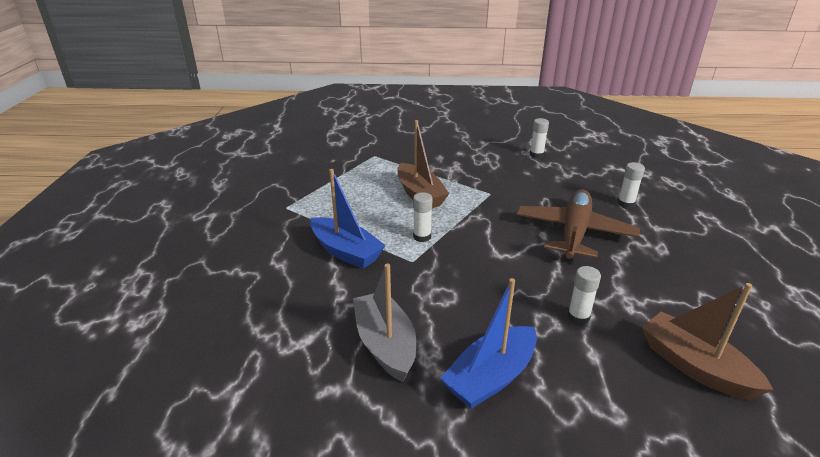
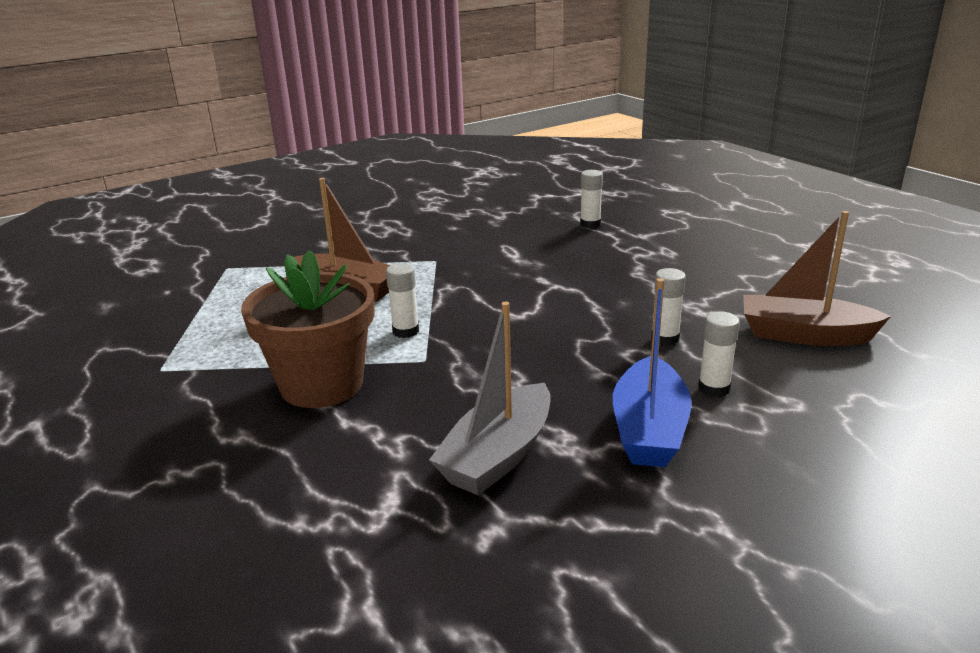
camera: 35 degrees left, 5 degrees down
blue boat [310,169,386,269] -> brown flower pot [241,250,375,408]
grey boat [353,263,416,382] -> grey boat turned 90 degrees counterclockwise [429,302,551,495]
brown plane [516,189,640,260] -> none
white glue stick [530,118,549,158] -> white glue stick moved to [698,311,740,397]

